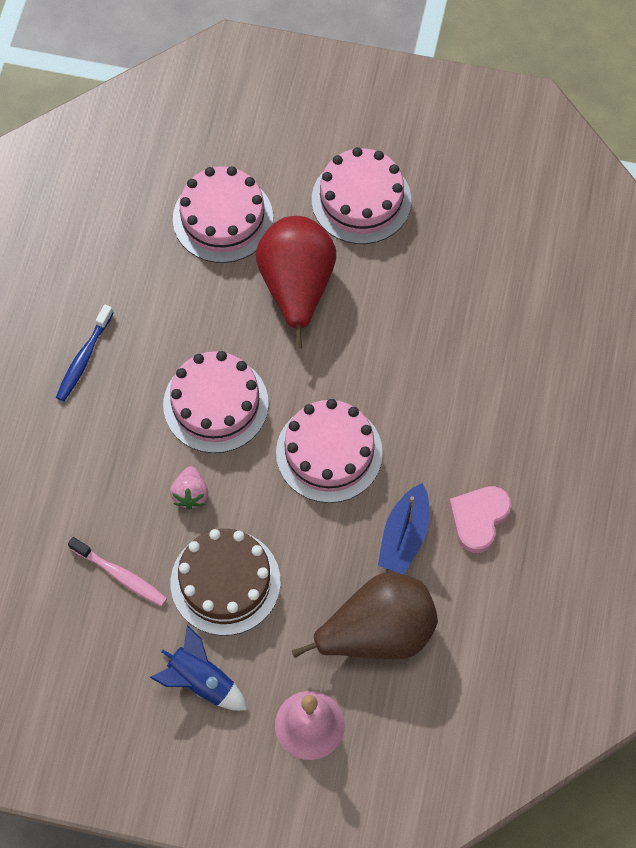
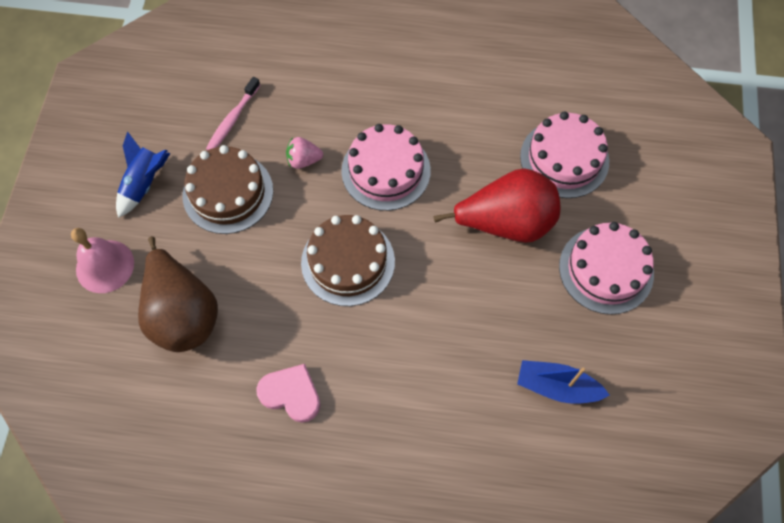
camera: 85 degrees right, 0 degrees up
blue toothbrush [56,304,113,401] -> none
pink cake [276,399,383,503] -> brown cake [301,215,395,306]
blue boat [378,483,429,574] -> blue boat moved to [517,360,609,404]

